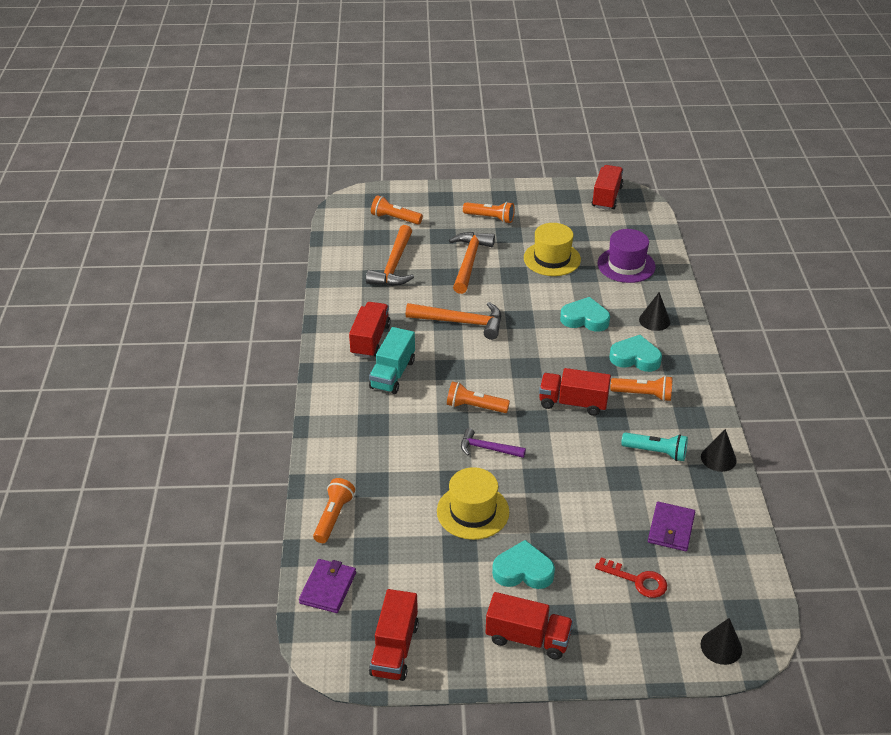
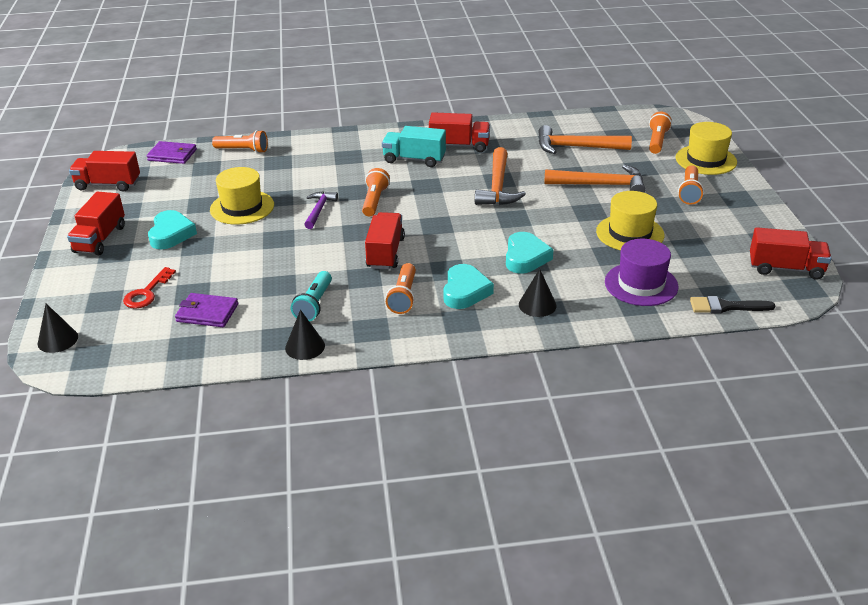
camera: 85 degrees right, 5 degrees down
none -> yellow hat [675,122,737,175]
none -> black brush [690,296,775,313]

